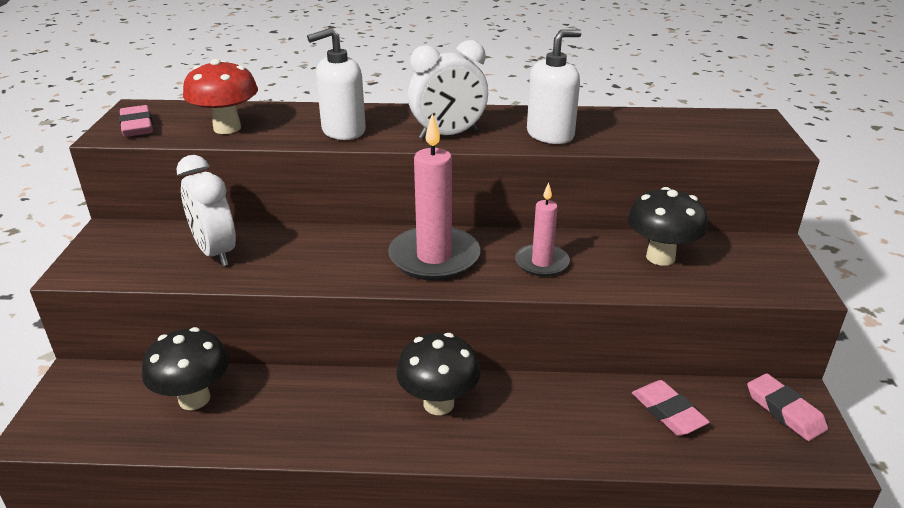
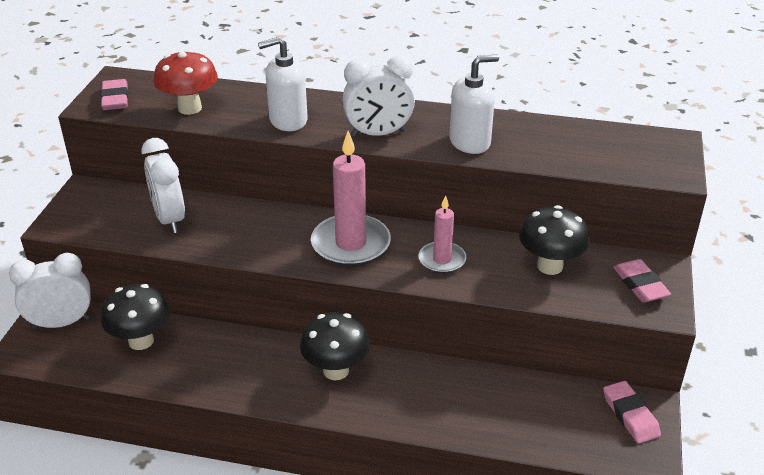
camera: 10 degrees right, 5 degrees up
pink eraser [632,380,710,436] -> pink eraser moved to [613,259,671,303]
none -> white clock [9,253,91,329]

